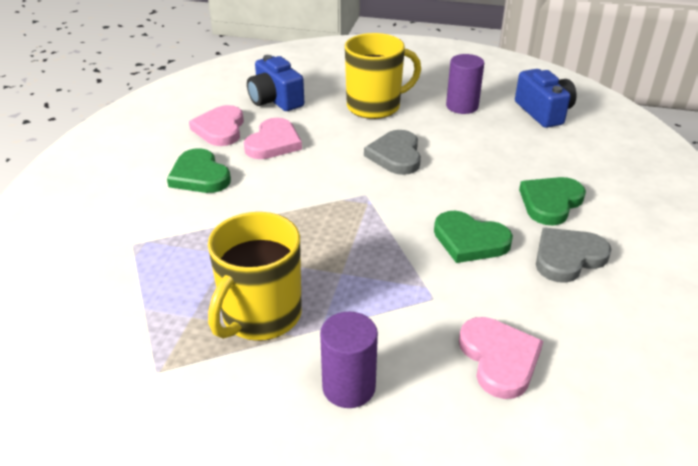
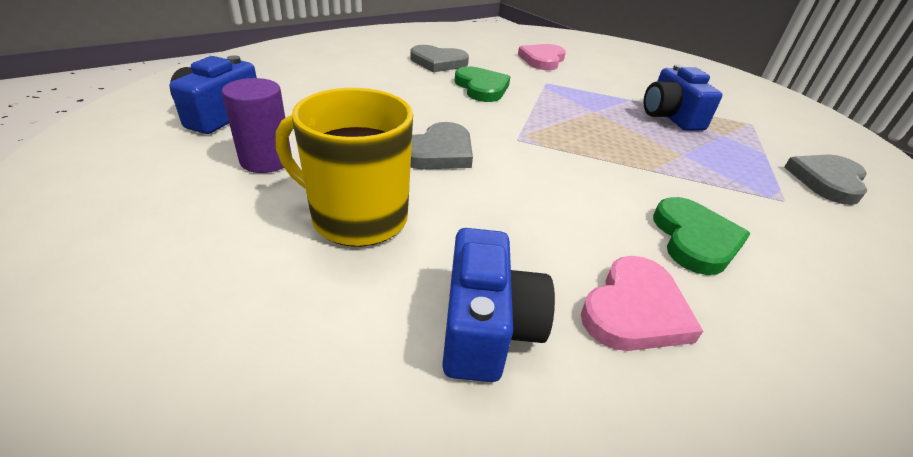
camera: 145 degrees left, 0 degrees up
yellow mug [208,212,302,341] -> blue camera [644,64,722,131]
pink heart [244,118,302,159] -> none
purple cylinder [320,312,378,408] -> none
green heart [519,177,586,226] -> none
none -> grey heart [784,154,868,205]

